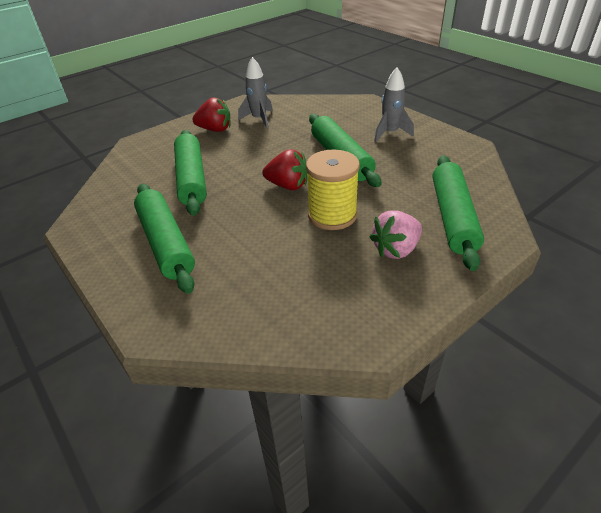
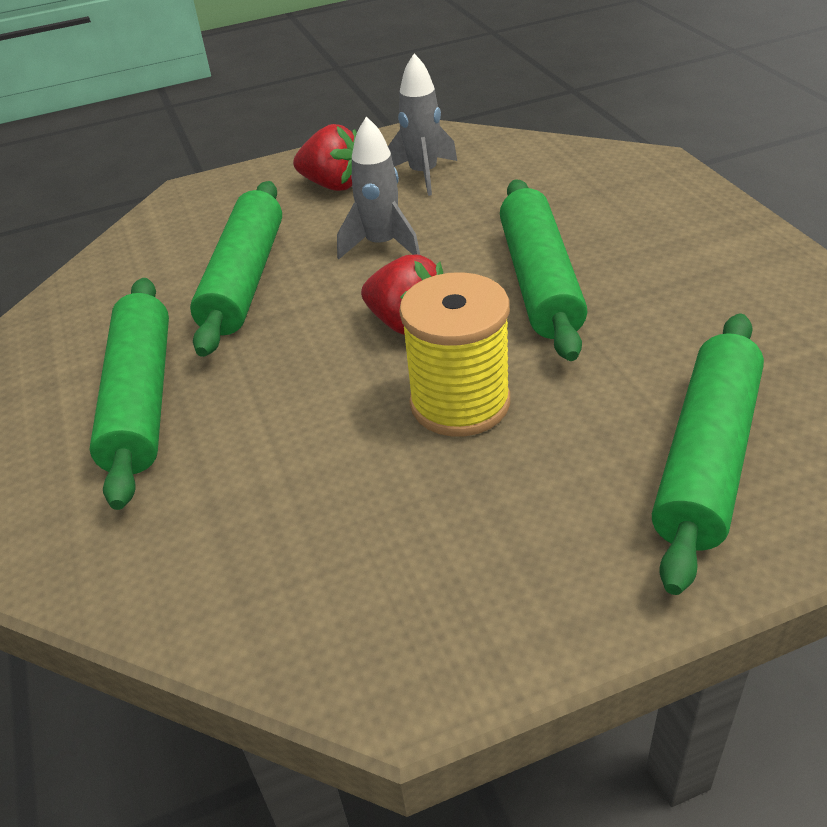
camera: 20 degrees right, 0 degrees up
pink strawberry [370,210,422,259] -> none
grey rocket [374,67,414,142] -> grey rocket moved to [337,116,420,259]

